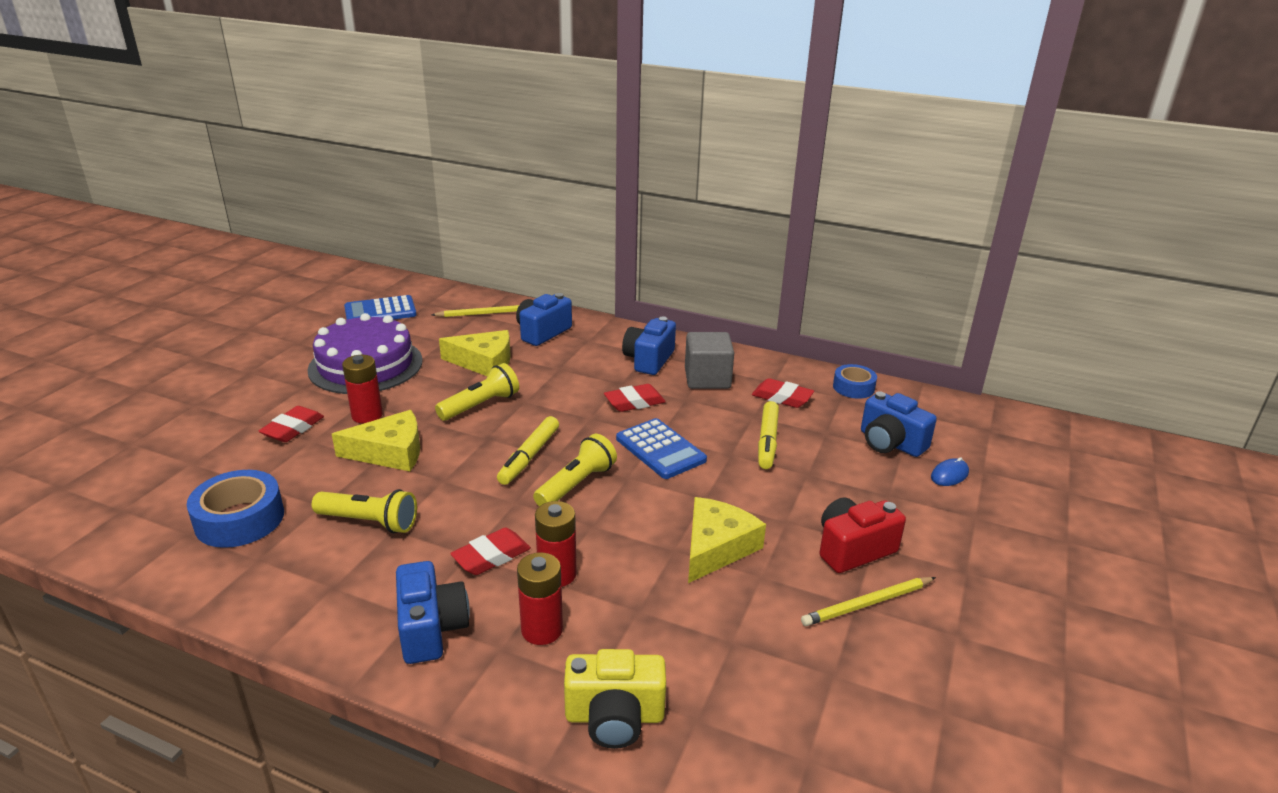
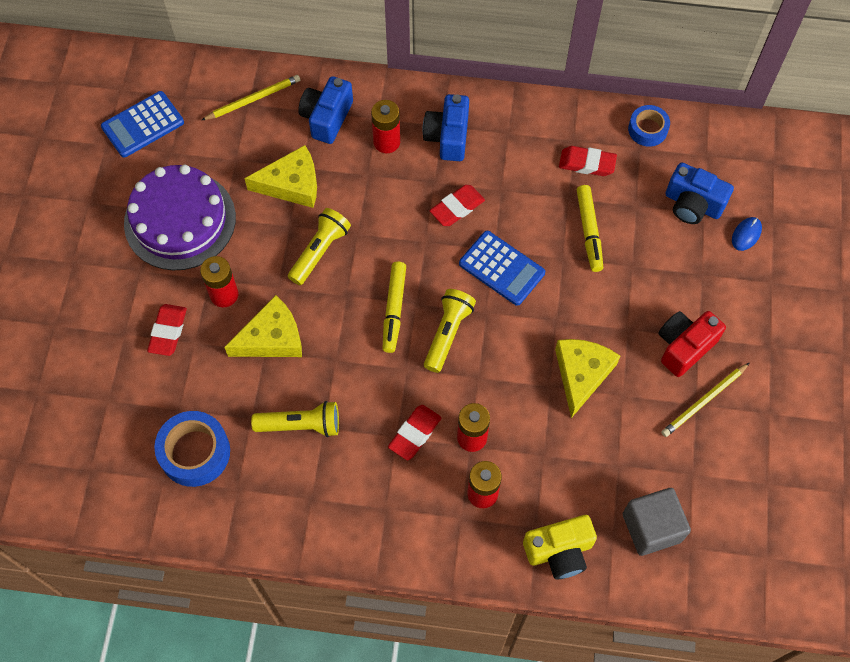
camera: 15 degrees left, 35 degrees up
blue camera [396,561,470,664] -> none
grey cube [685,332,734,389] -> grey cube moved to [623,488,691,556]
none -> red battery [371,100,400,153]

